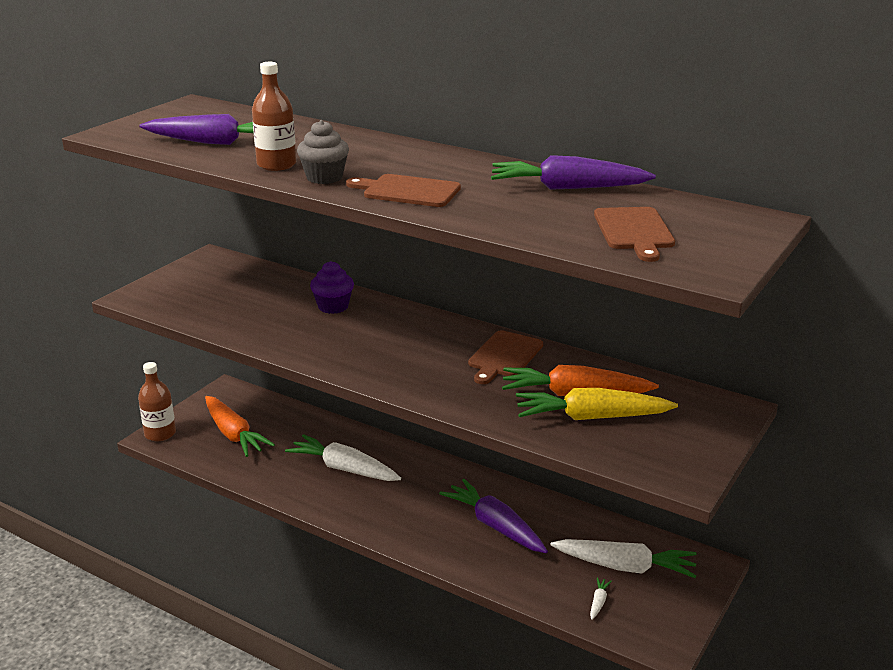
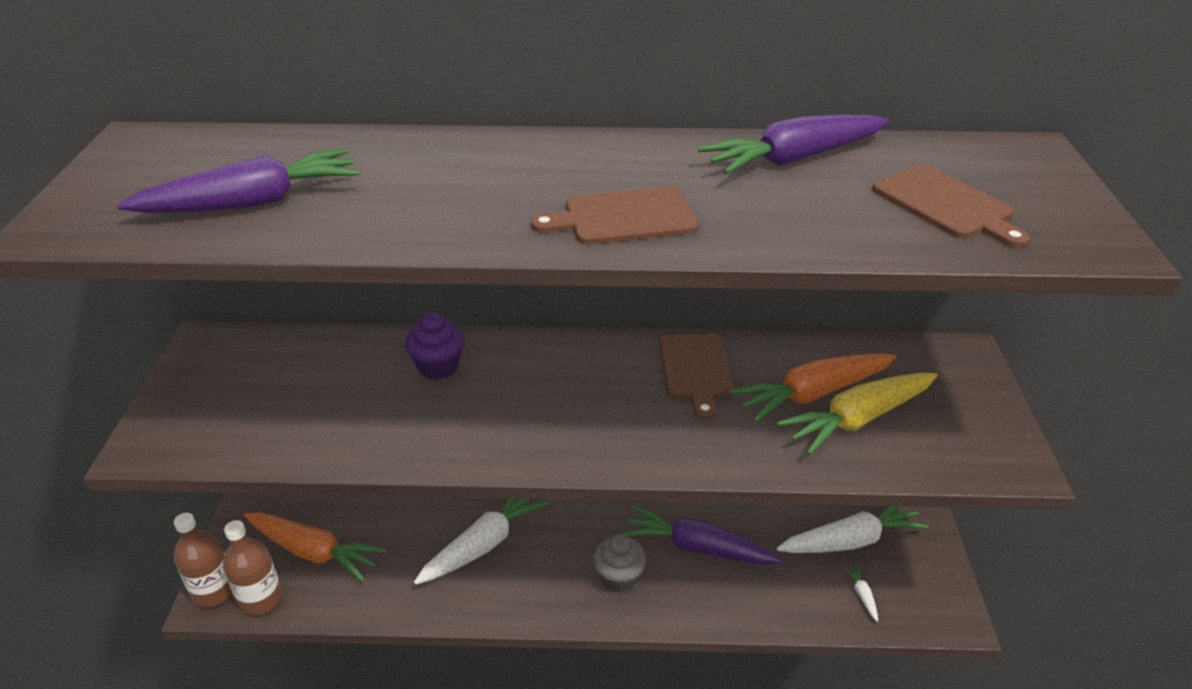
camera: 30 degrees left, 10 degrees up
brown bottle [252,62,296,171] -> brown bottle moved to [223,520,282,616]
white carrot [285,434,401,481] -> white carrot turned 135 degrees clockwise [414,499,550,585]
grey cupcake [297,120,349,184] -> grey cupcake moved to [593,534,647,593]

